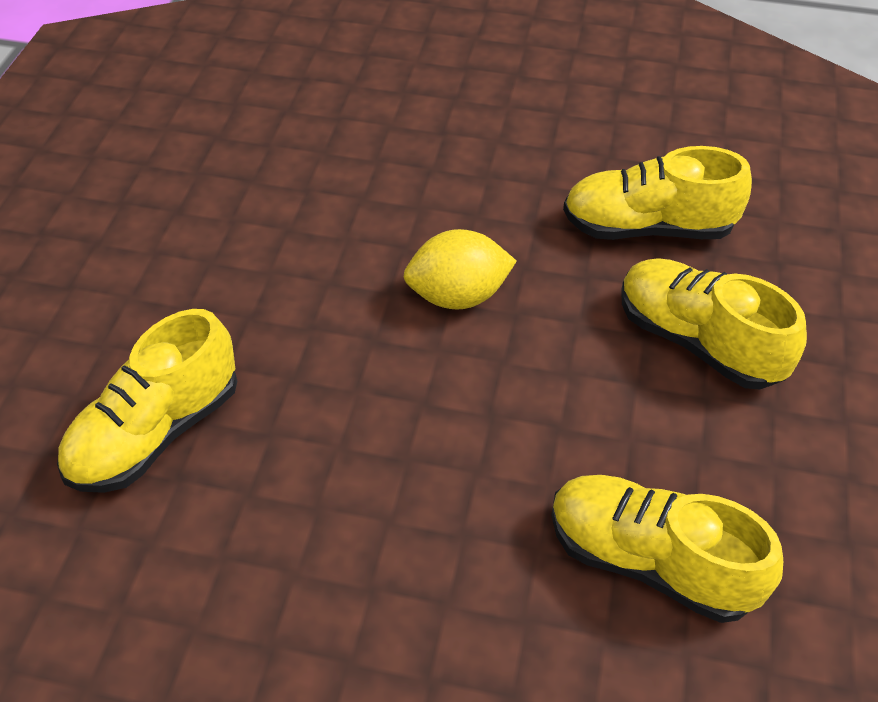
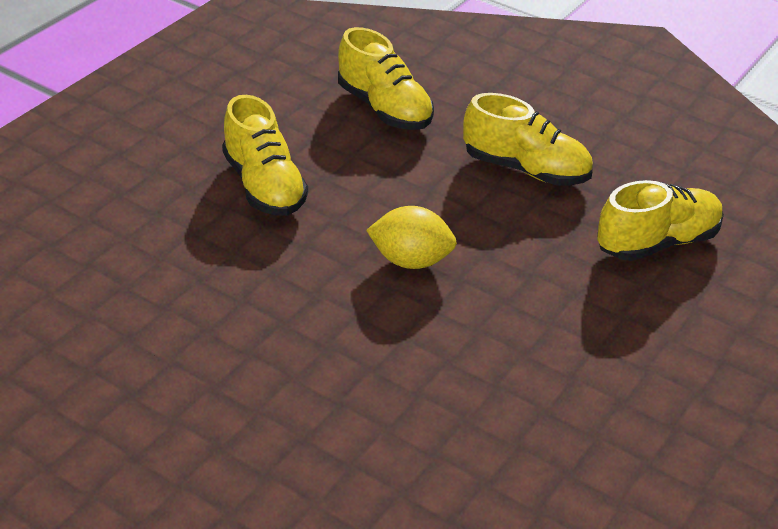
camera: 160 degrees left, 10 degrees down
yellow shoe [563,146,752,240] -> yellow shoe moved to [463,93,593,186]

